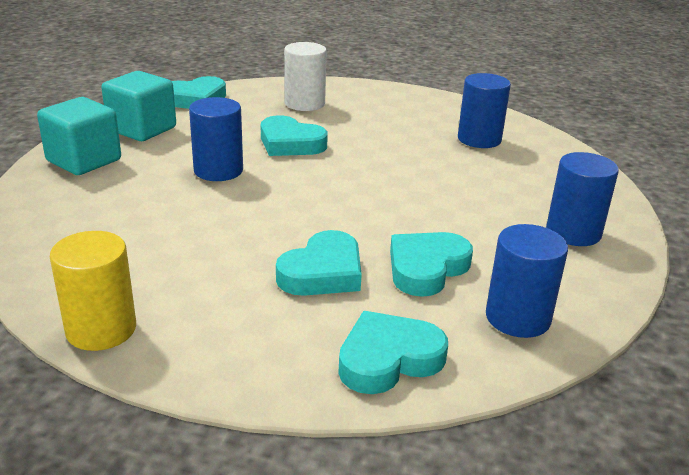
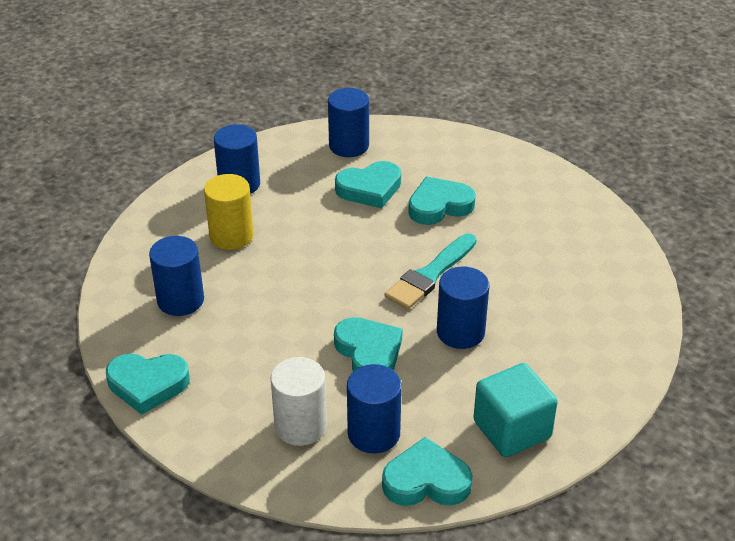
camera: 150 degrees left, 10 degrees up
turquoise cube [37,97,121,175] -> none
yellow cylinder [50,231,136,351] -> yellow cylinder moved to [204,174,254,250]
turquoise heart [338,311,448,394] -> turquoise heart moved to [106,353,190,415]
none -> blue cylinder [347,364,402,453]
none -> turquoise brush [384,233,477,310]

